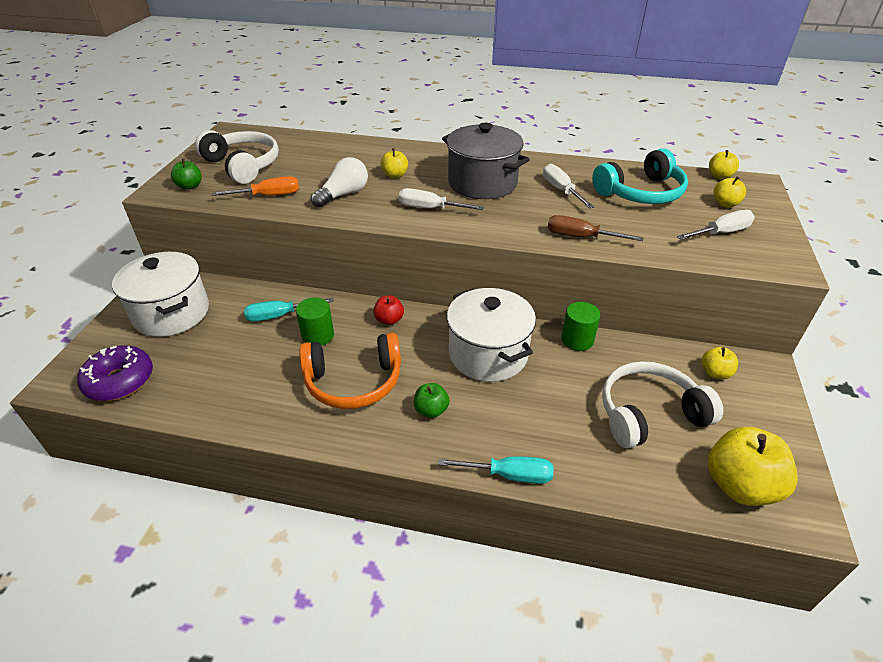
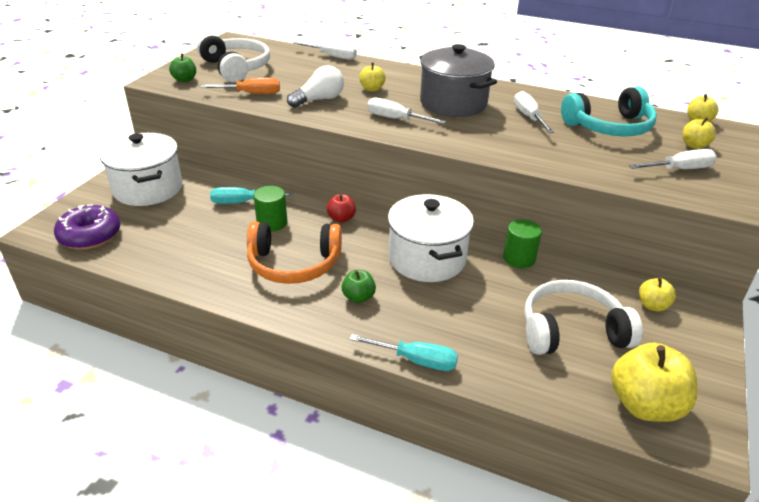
camera: 10 degrees right, 5 degrees down
brown screwdriver [548,215,643,241] -> none
none -> white screwdriver [293,41,357,60]

